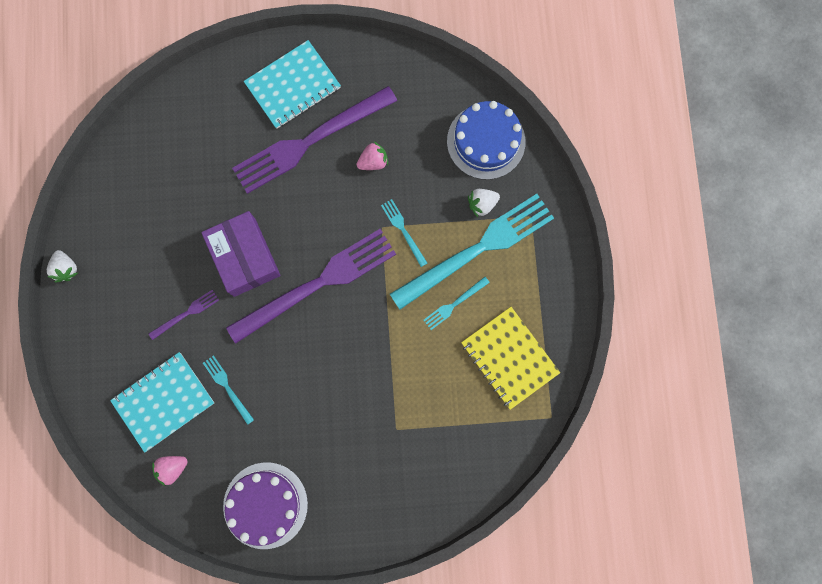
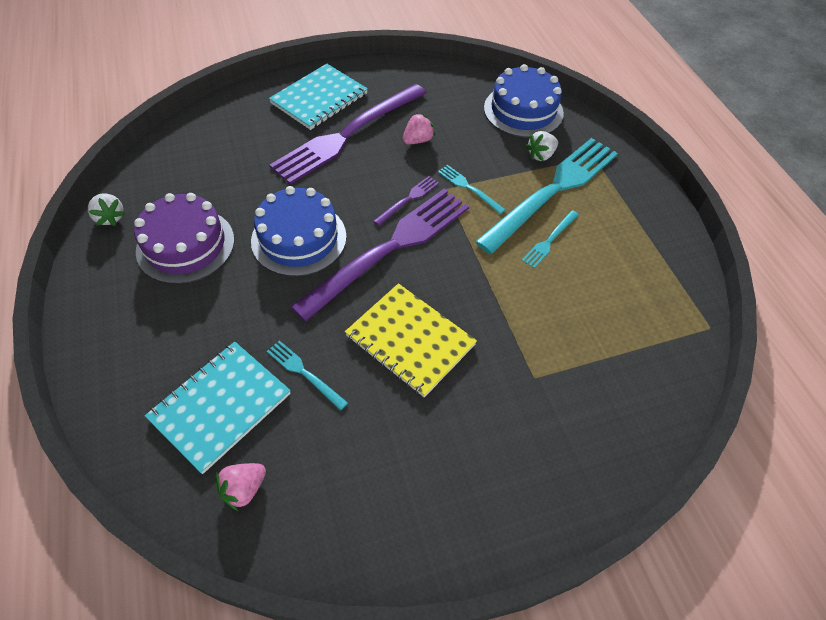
camera: 15 degrees left, 25 degrees down
white strawberry [47,250,78,282] -> white strawberry moved to [88,194,125,226]
purple fork [149,290,219,340] -> purple fork moved to [373,176,439,226]
purple box [201,211,281,297] -> blue cake [251,186,347,277]
purple cake [223,462,308,549] -> purple cake moved to [134,193,234,284]
yellow notebook [461,307,560,410] -> yellow notebook moved to [345,283,477,398]

